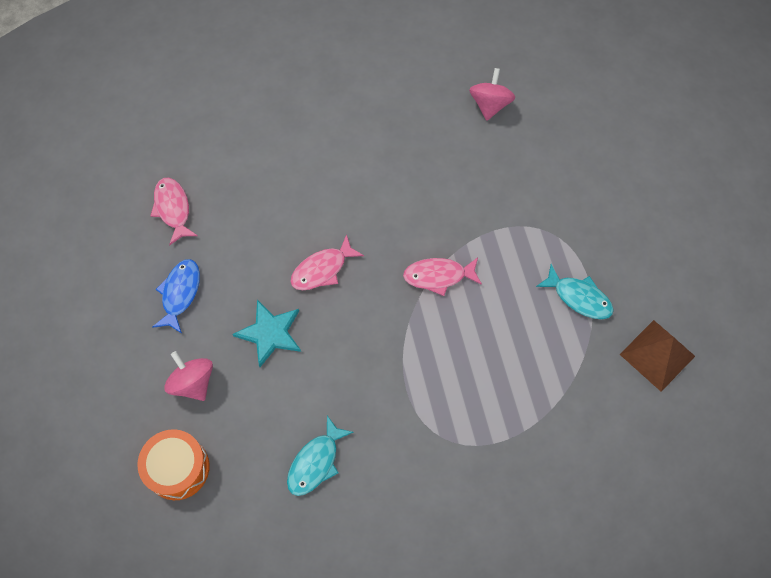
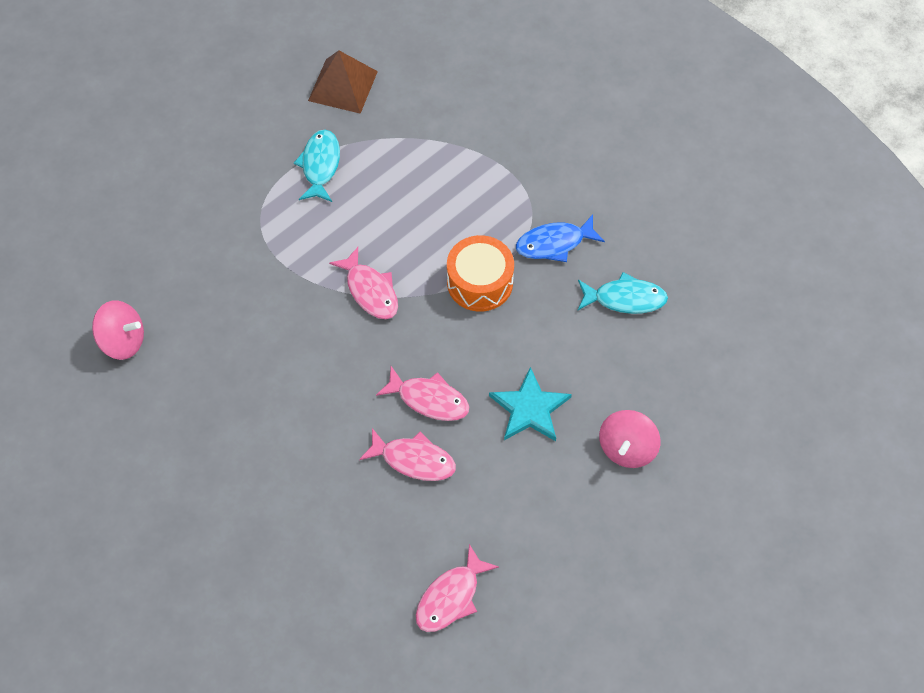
camera: 120 degrees left, 5 degrees down
orange drum [137,429,210,500] -> orange drum moved to [447,235,514,312]
blue fish [153,259,200,333] -> blue fish moved to [516,215,605,262]
pink spinning top [469,68,515,120] -> pink spinning top turned 150 degrees counterclockwise [92,300,144,360]
none -> pink fish [359,428,456,481]

